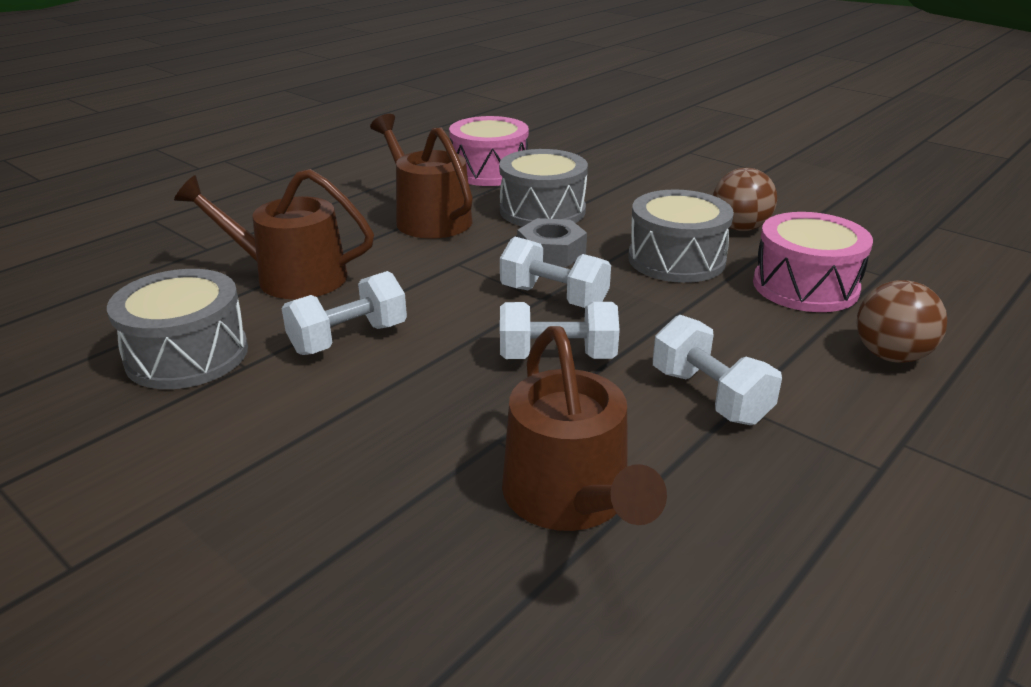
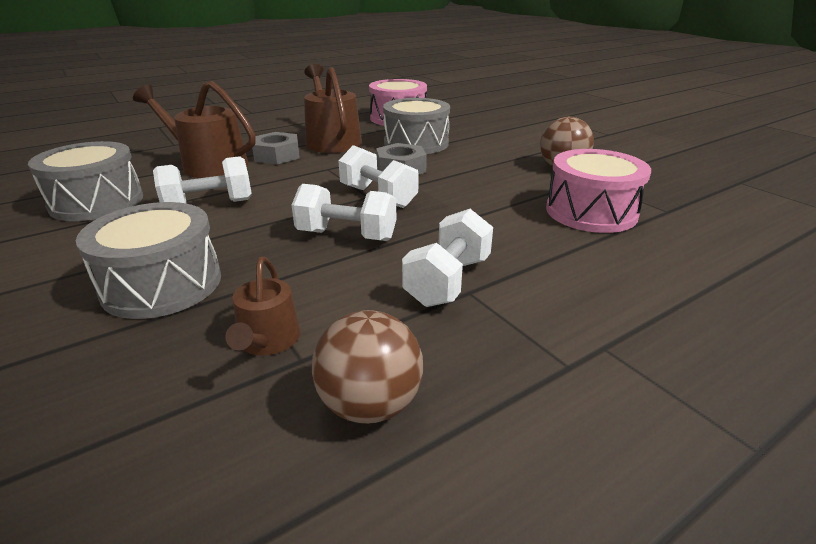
camera: 15 degrees right, 0 degrees up
brown watering can [502,326,667,531] -> brown watering can [225,257,301,356], size x0.55
grey drum [628,190,734,283] -> grey drum moved to [76,202,221,319]
white dumbbell [653,315,782,425] -> white dumbbell turned 45 degrees clockwise [402,209,493,307]
brown ball [856,280,947,363] -> brown ball moved to [312,310,423,424]
none -> grey nut [252,132,300,164]

